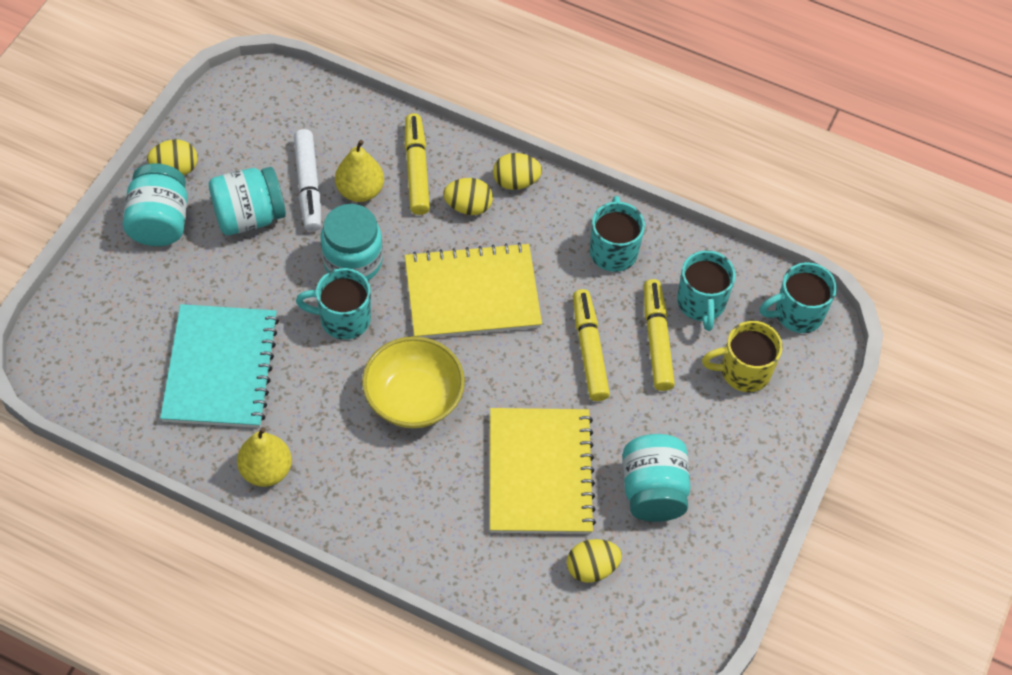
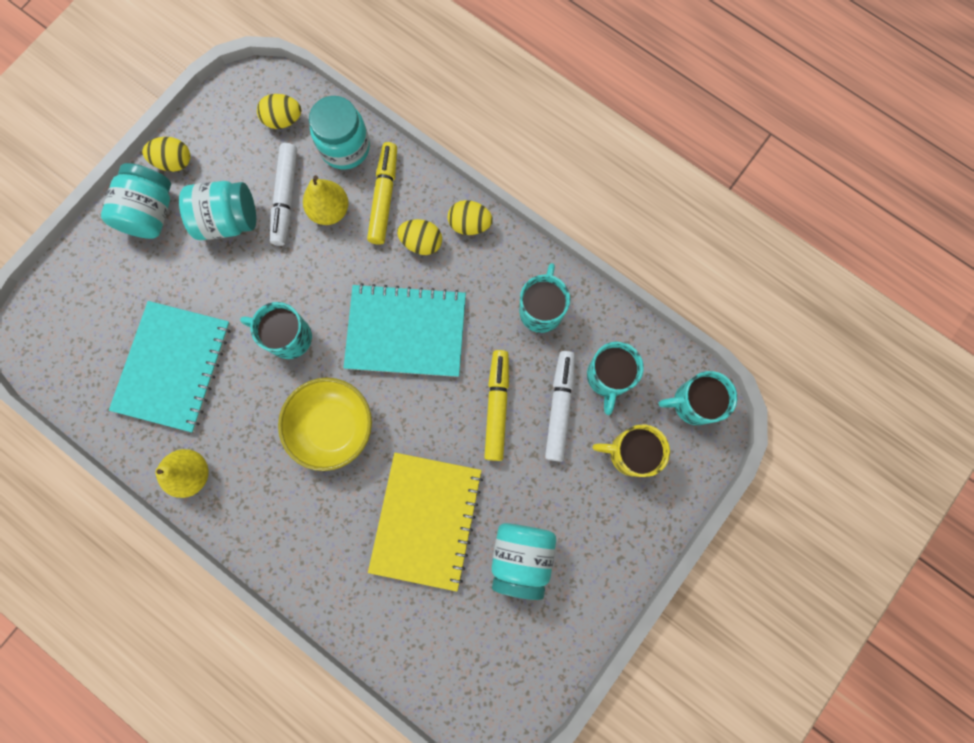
camera: 15 degrees right, 20 degrees up
turquoise jar [321,204,383,280] -> turquoise jar moved to [309,96,370,170]
yellow notebook [405,242,542,338] -> turquoise notebook [344,283,466,377]
yellow egg [567,539,622,583] -> yellow egg moved to [257,94,301,129]
yellow marker [644,279,675,391] -> white marker [545,351,575,462]

